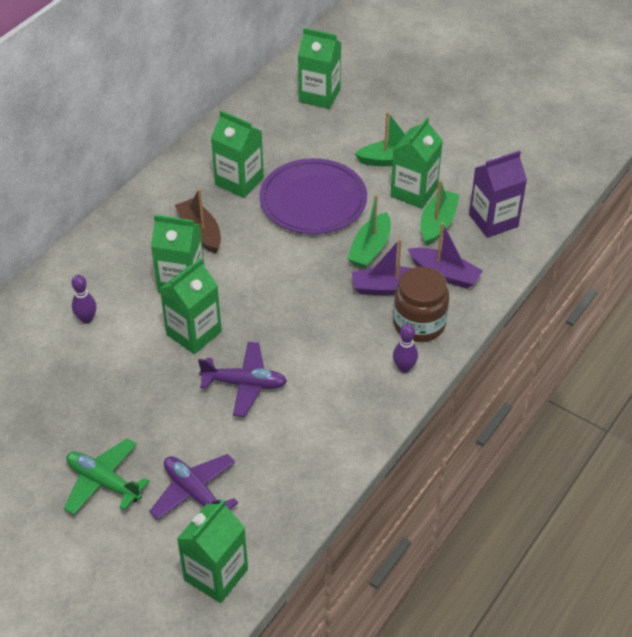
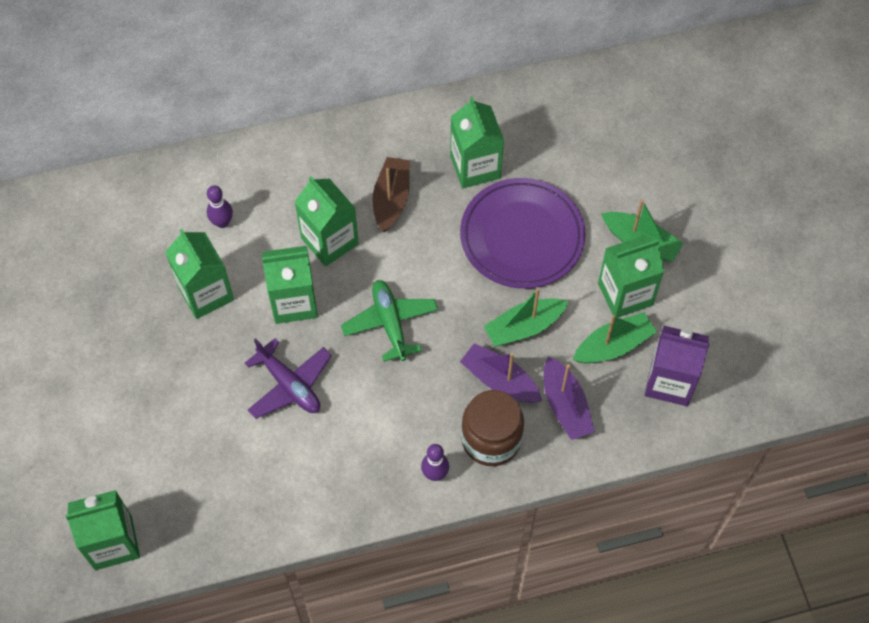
camera: 40 degrees right, 15 degrees up
green plane [64,438,150,515] -> green plane moved to [341,280,438,362]
purple plane [149,454,238,520] -> none
green carton [298,28,341,109] -> green carton moved to [165,229,234,319]

